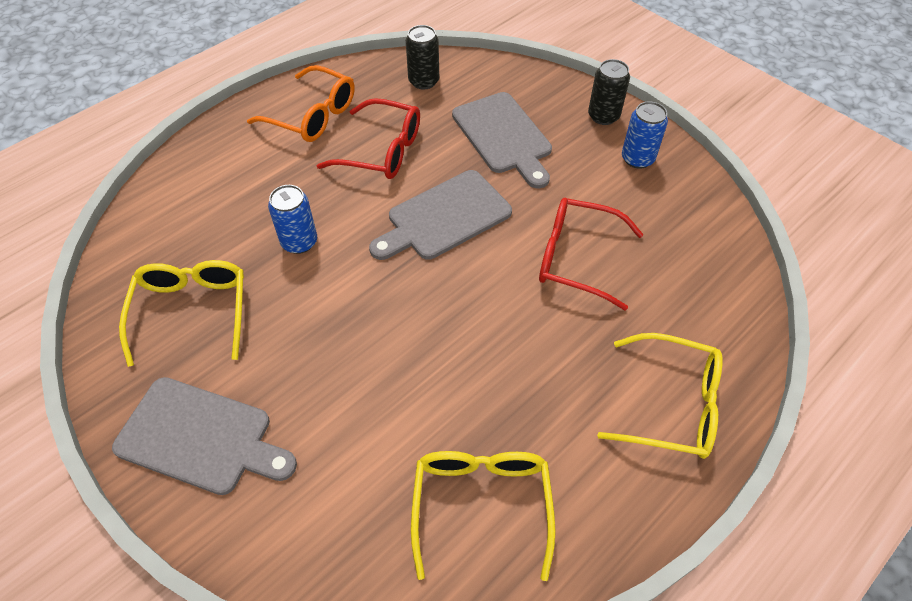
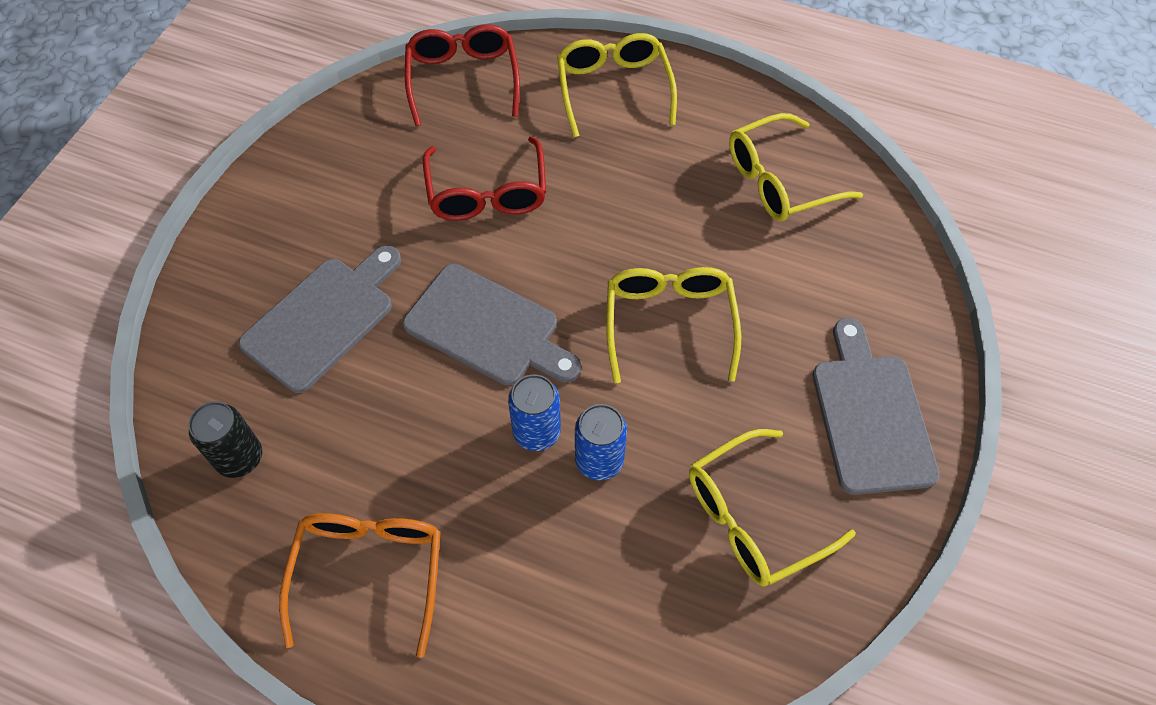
camera: 115 degrees left, 5 degrees up
red glasses [317,98,420,179] -> red glasses moved to [405,24,520,126]
black can [588,59,630,125] -> none
blue can [622,101,668,169] -> blue can moved to [508,374,561,451]
none -> yellow glasses [606,267,741,383]

